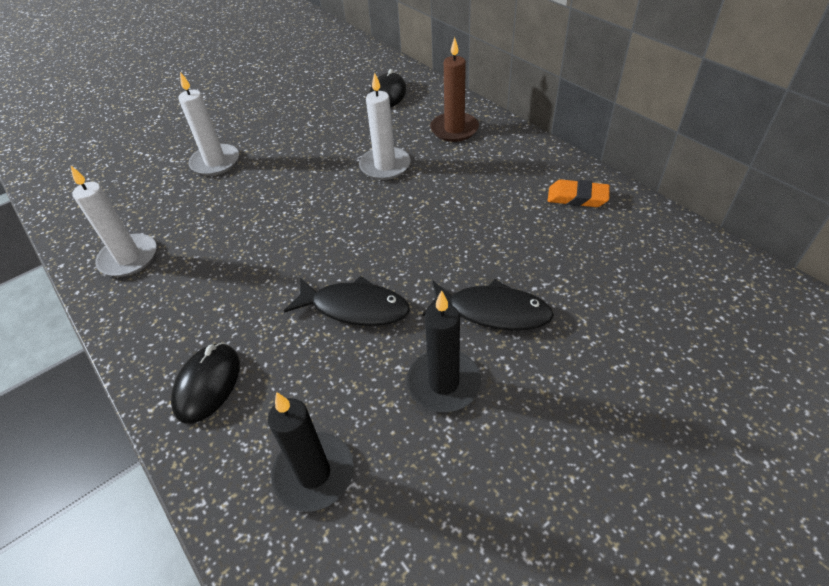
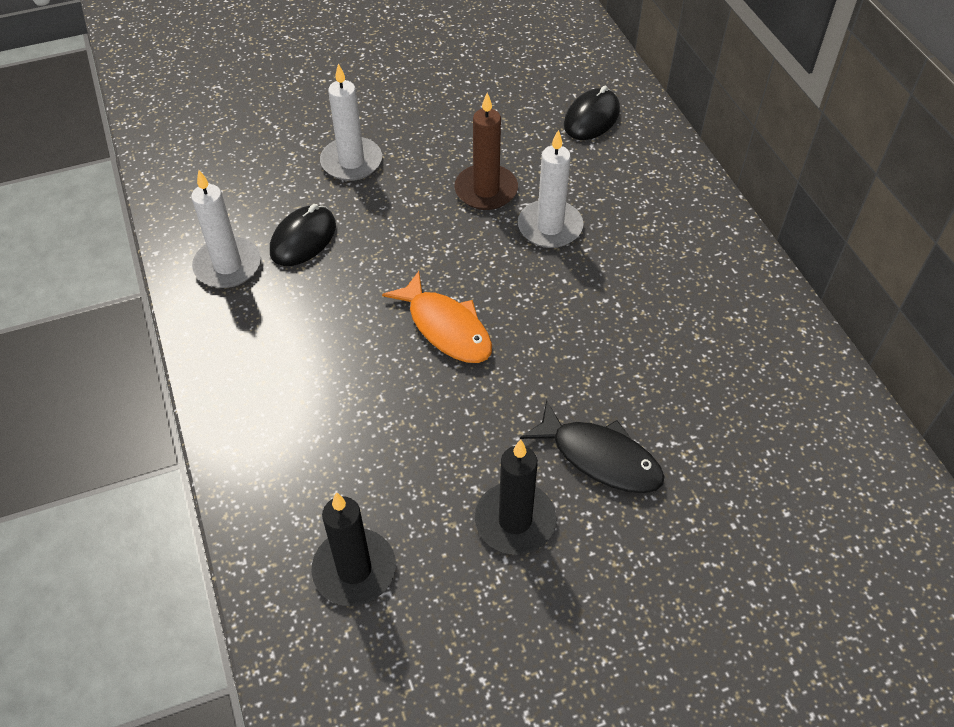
camera: 15 degrees right, 5 degrees up
black mouse [171,343,240,424] -> black mouse moved to [270,204,336,266]
black fish [284,276,410,326] -> none
brown candle [430,37,479,142] -> brown candle moved to [454,93,518,210]
orange eraser [548,179,610,207] -> none
none -> orange fish [382,271,492,363]

